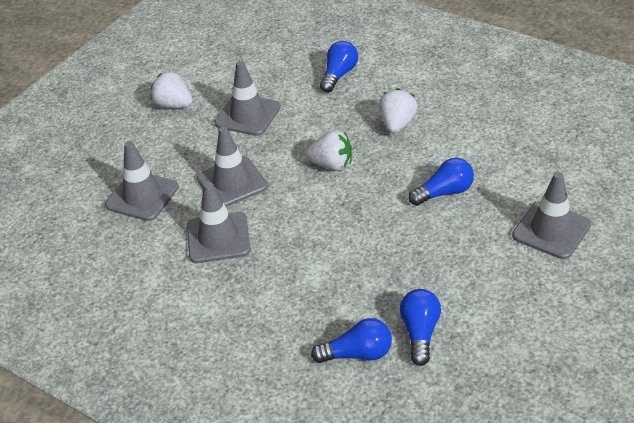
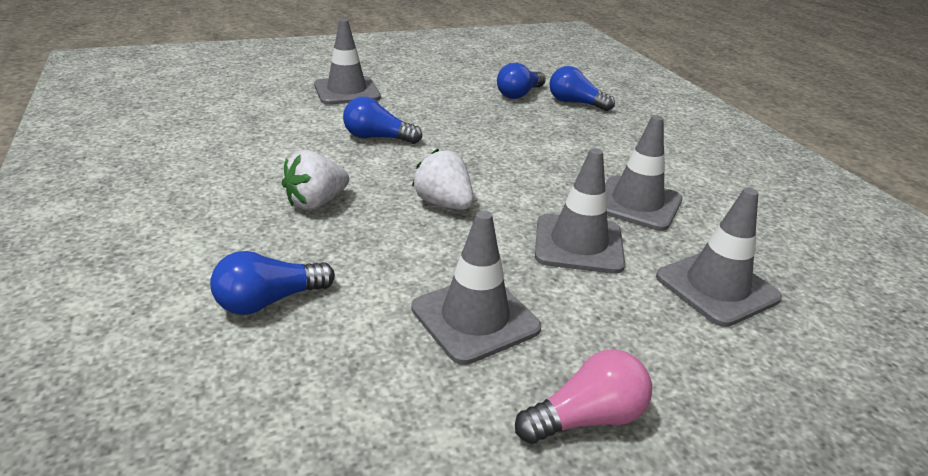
camera: 150 degrees left, 10 degrees down
white strawberry [151,71,193,108] -> pink light bulb [515,349,652,444]

